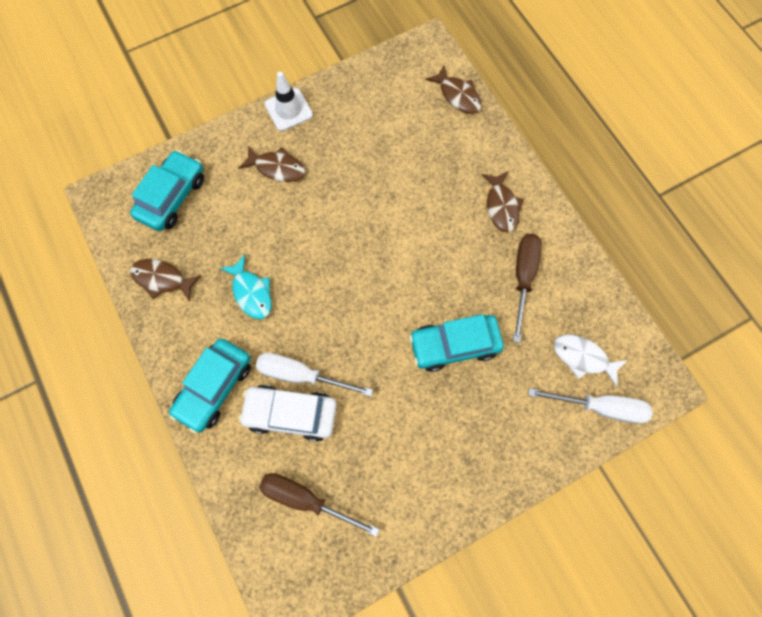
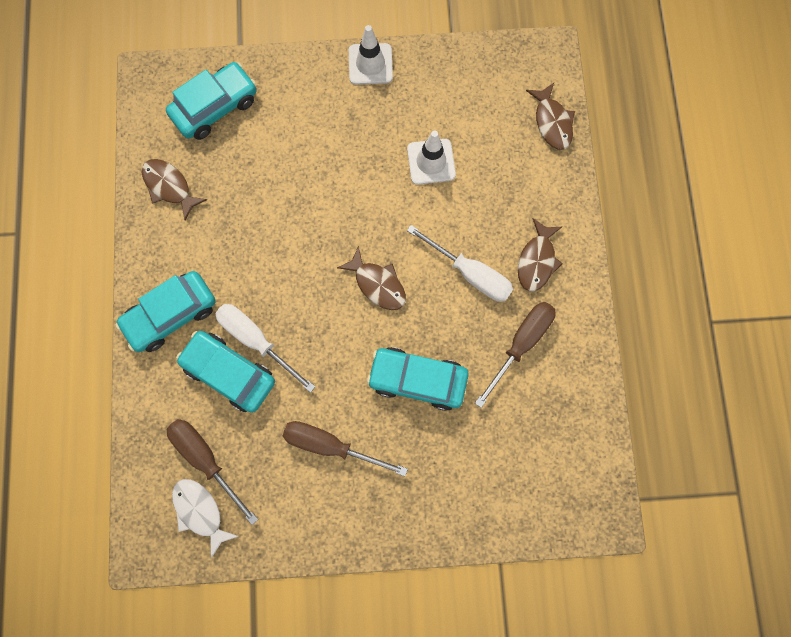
camera: 25 degrees right, 5 degrees up
turquoise fish [220,255,272,319] -> none
brown fish [238,145,305,182] -> brown fish moved to [337,246,406,310]
white car [238,385,337,442] -> turquoise car [176,331,275,413]
white screwdriver [528,388,653,424] -> white screwdriver moved to [407,225,513,302]
white fish [554,334,627,387] -> white fish moved to [172,479,238,558]
none -> brown screwdriver [283,421,408,476]
none -> white traffic cone [407,131,456,185]

